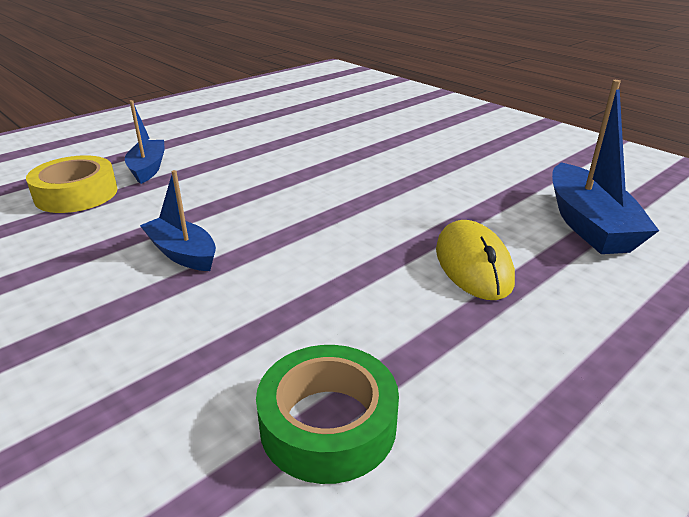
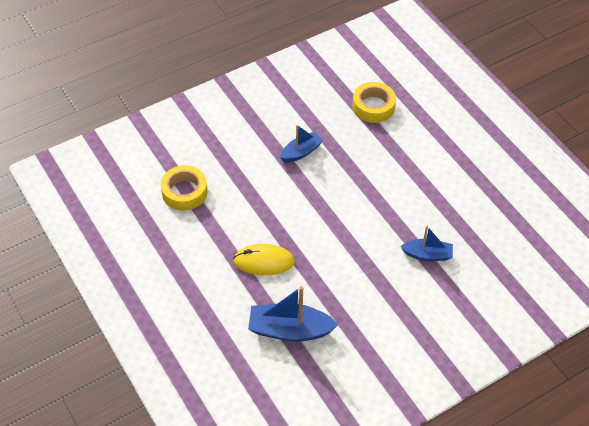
camera: 100 degrees right, 20 degrees up
blue boat [125,100,164,184] -> blue boat moved to [400,226,453,261]
green tape [256,345,399,484] -> yellow tape [161,165,208,211]

